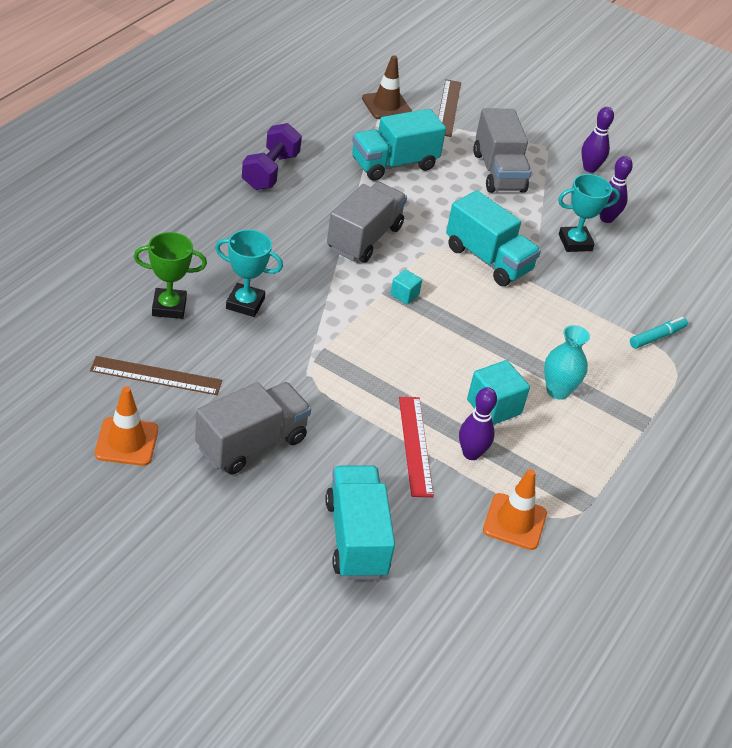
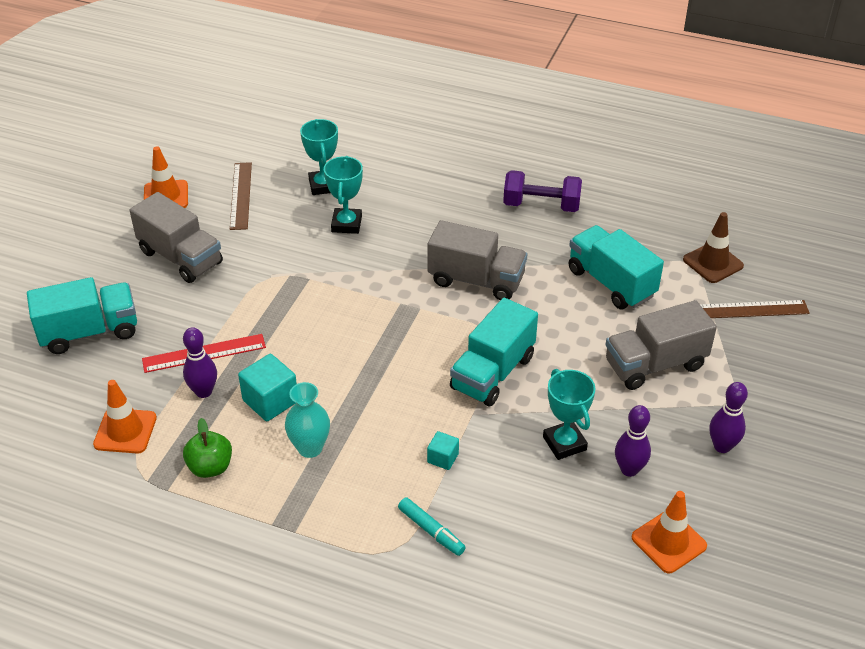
camera: 85 degrees right, 0 degrees up
green trophy [134,232,207,319] -> turquoise trophy [300,119,338,195]
turquoise cube [390,269,422,304] -> turquoise cube moved to [427,431,459,470]
none -> green apple [183,418,232,478]
none -> orange traffic cone [632,491,707,573]

